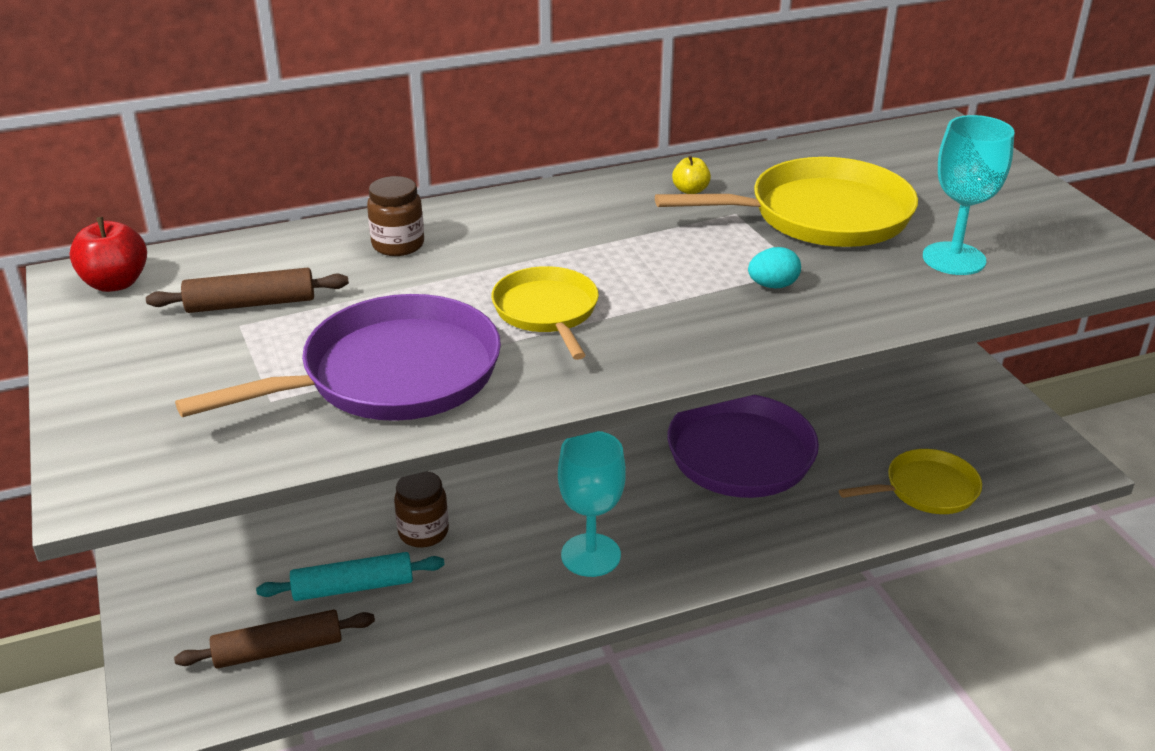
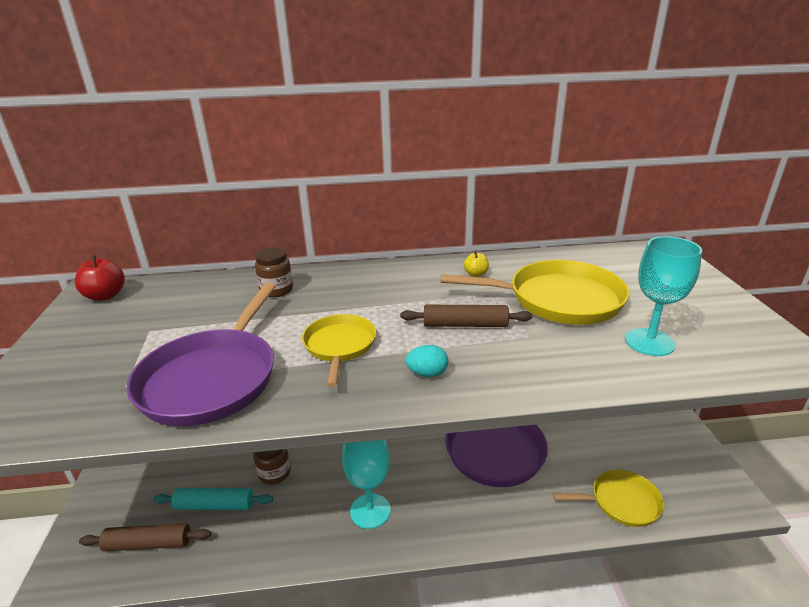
camera: 15 degrees right, 5 degrees down
brown rolling pin [146,268,349,313] -> brown rolling pin moved to [400,305,532,327]
purple pan [175,294,501,421] -> purple pan turned 120 degrees clockwise [126,283,276,426]
turquoise egg [748,247,801,288] -> turquoise egg moved to [406,345,448,377]

